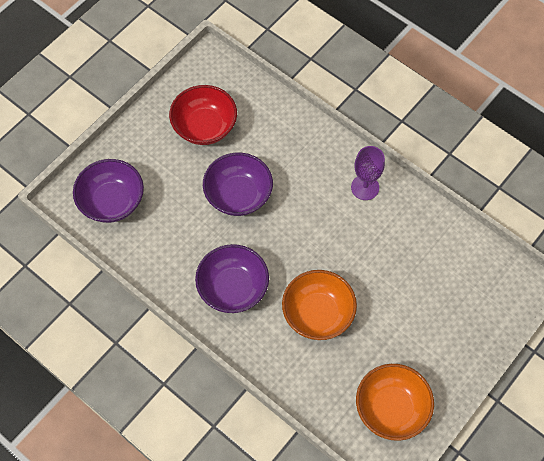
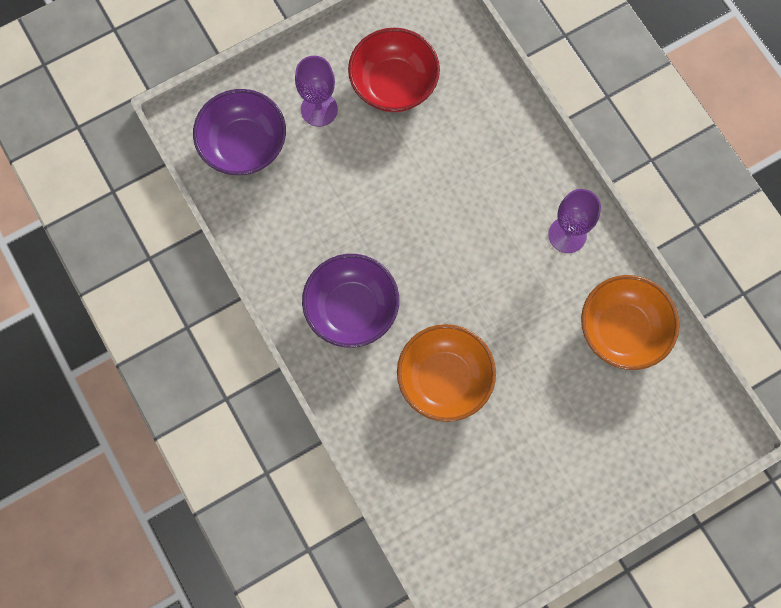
camera: 20 degrees right, 10 degrees up
purple bowl [203,153,273,216] -> none
orange bowl [356,364,434,441] -> orange bowl moved to [581,275,679,370]
none -> purple goblet [295,56,338,127]

